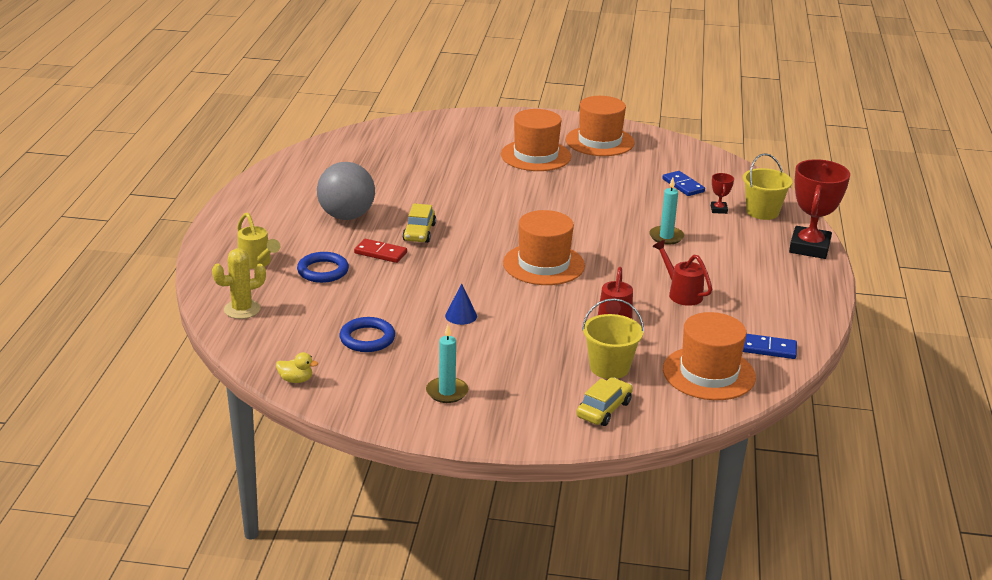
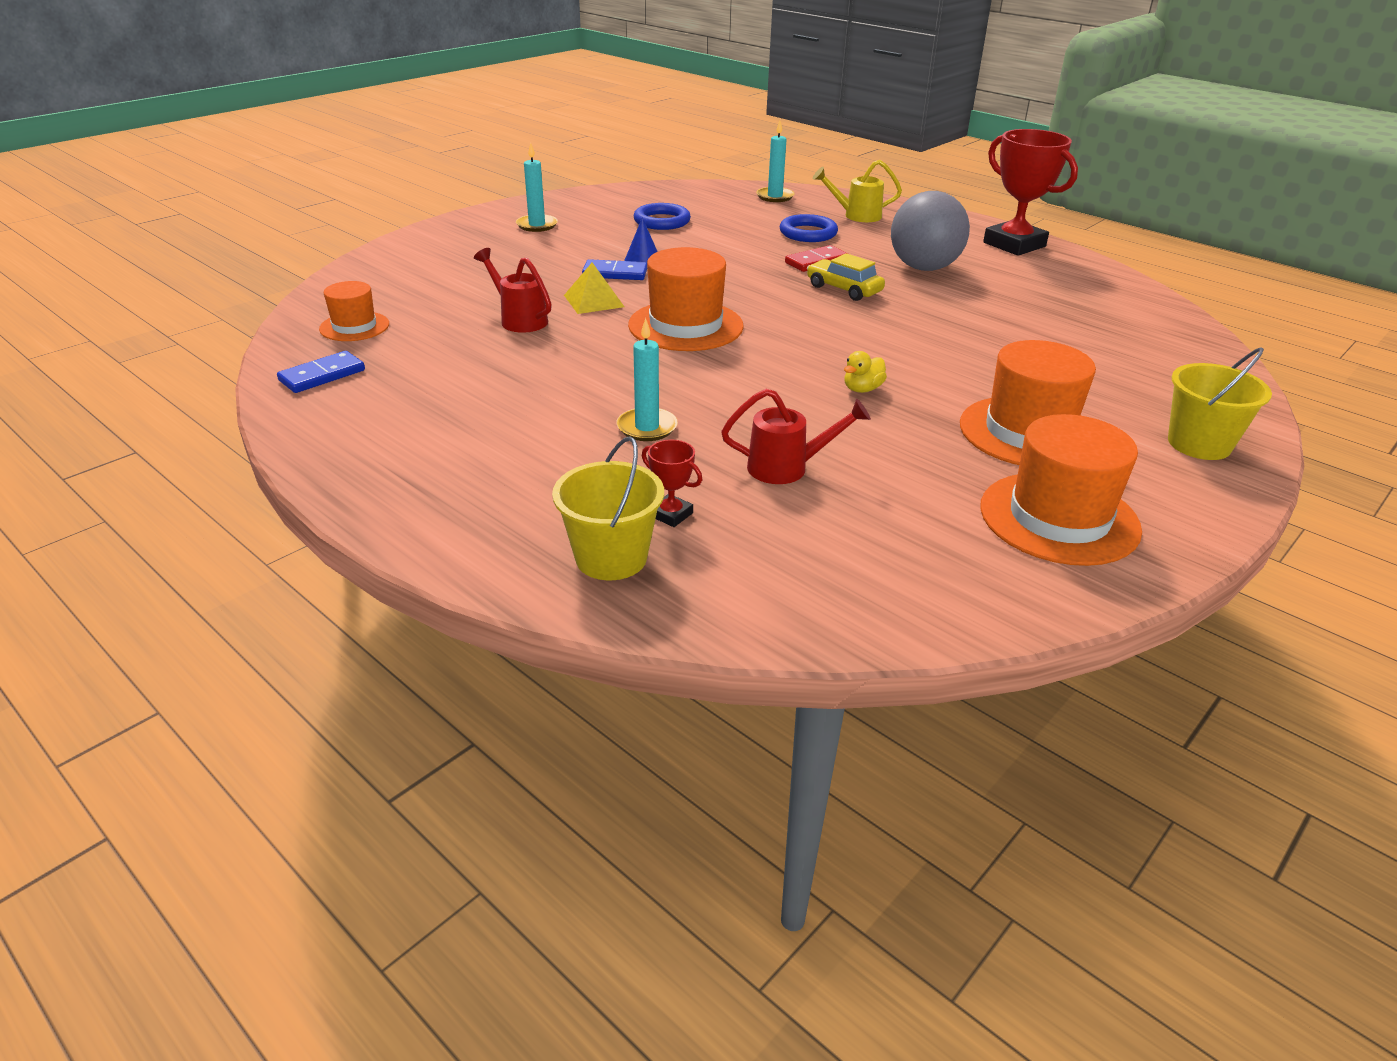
camera: 125 degrees right, 5 degrees up
yellow cactus [212,248,266,319] -> turquoise candle [756,120,795,202]
yellow duck [276,352,318,383] -> yellow duck moved to [844,351,887,393]
yellow car [576,377,633,426] -> none
yellow bucket [582,298,644,379] -> yellow bucket moved to [1168,347,1272,460]
red watering can [652,240,712,306] -> red watering can moved to [721,389,871,484]
blue domino [662,171,705,196] -> blue domino moved to [582,259,647,280]
orange hat [663,312,756,400] -> orange hat [319,281,389,341], size x0.58
red trophy [789,159,850,259] -> red trophy moved to [983,129,1078,256]
none -> yellow pyramid [564,262,624,314]

